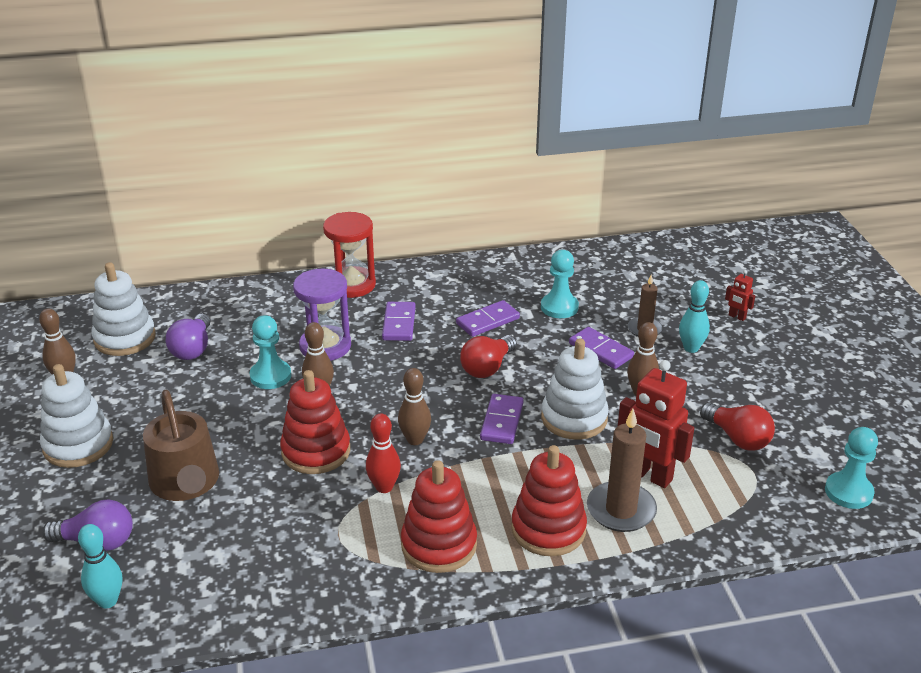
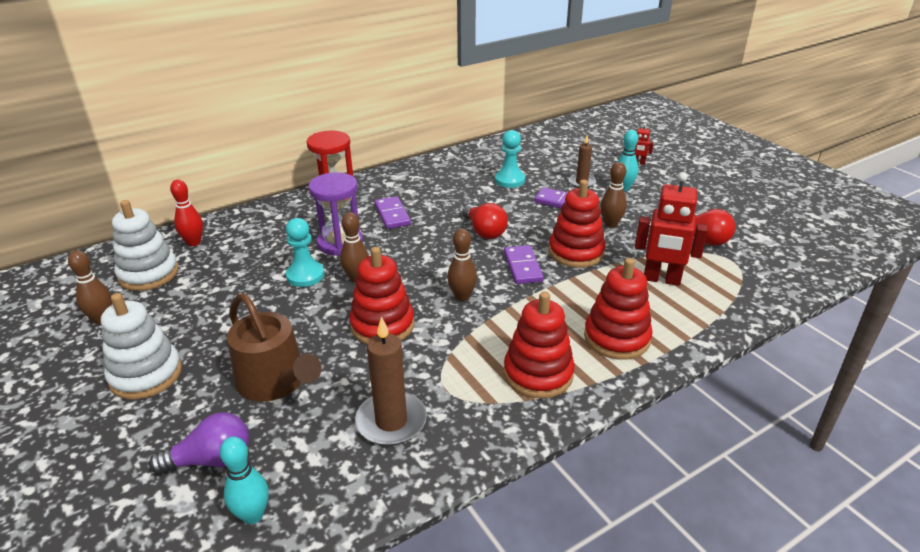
camera: 20 degrees left, 0 degrees up
purple light bulb [166,314,210,360] -> none
red bowling pin [366,414,401,493] -> red bowling pin moved to [170,180,203,246]
purple domino [456,300,520,337] -> none
red light bulb [460,335,517,378] -> red light bulb turned 45 degrees counterclockwise [462,203,508,239]
white stacking toy [541,338,609,440] -> red stacking toy [549,180,606,268]
brown candle [587,409,657,532] -> brown candle moved to [355,317,427,446]
turquoise pawn [825,427,878,509] -> none

